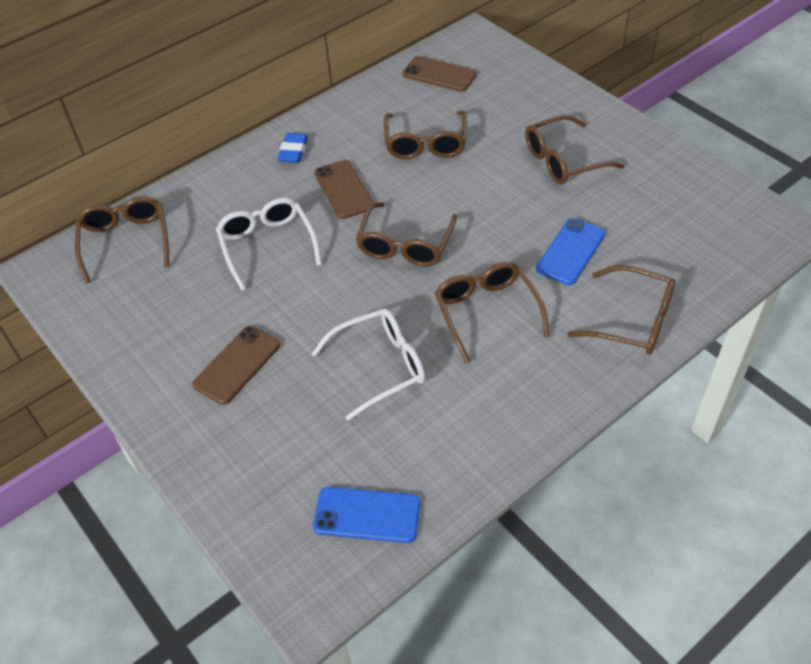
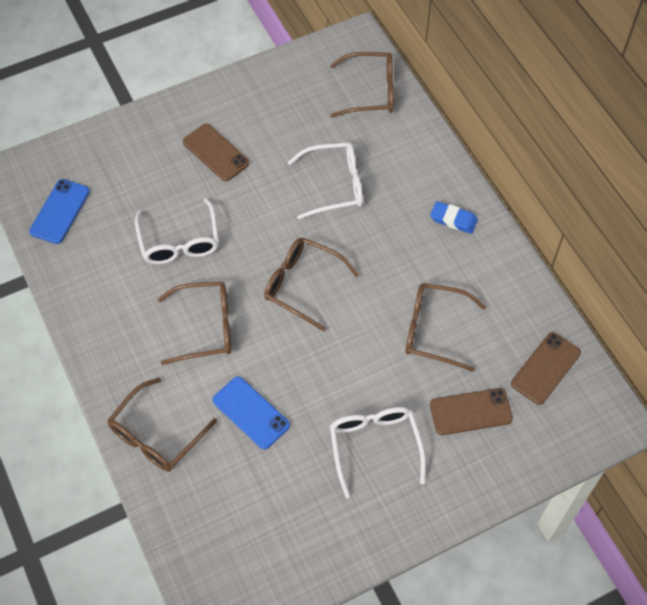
camera: 100 degrees right, 10 degrees up
brown phone [314,160,374,219] -> brown phone moved to [430,388,513,435]
brown glasses [525,115,625,184] -> white glasses [330,407,426,499]

